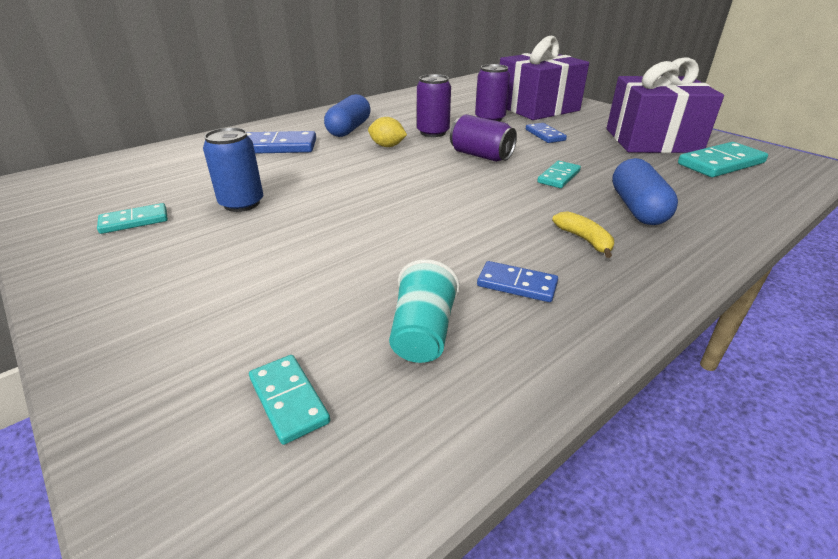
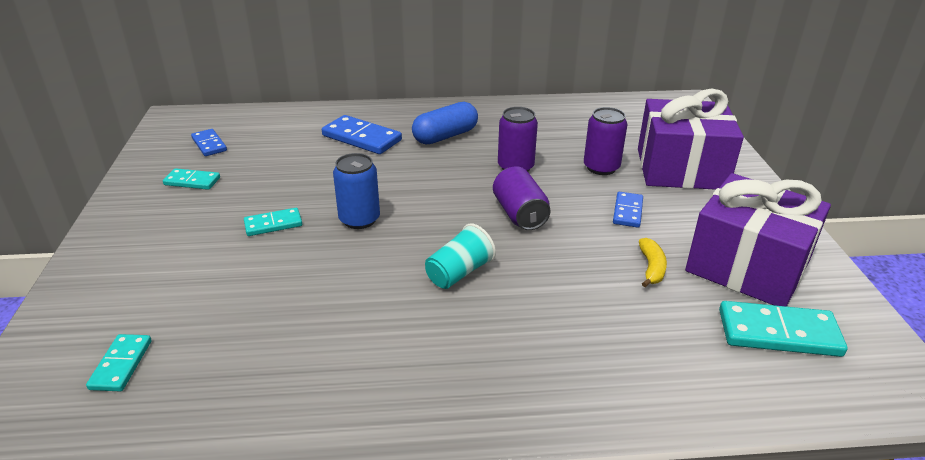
camera: 35 degrees right, 0 degrees up
blue can [203,127,263,212] -> blue can moved to [333,153,380,229]
yellow lemon [368,117,407,147] -> none
turquoise cup [389,259,460,363] -> turquoise cup moved to [425,223,496,289]
blue domino [477,261,558,302] -> blue domino moved to [191,129,227,156]
turquoise domino [537,161,581,188] -> turquoise domino moved to [244,208,302,236]
yellow banana [552,211,614,258] -> yellow banana moved to [639,238,667,287]
blue capsule [612,158,678,225] -> none

